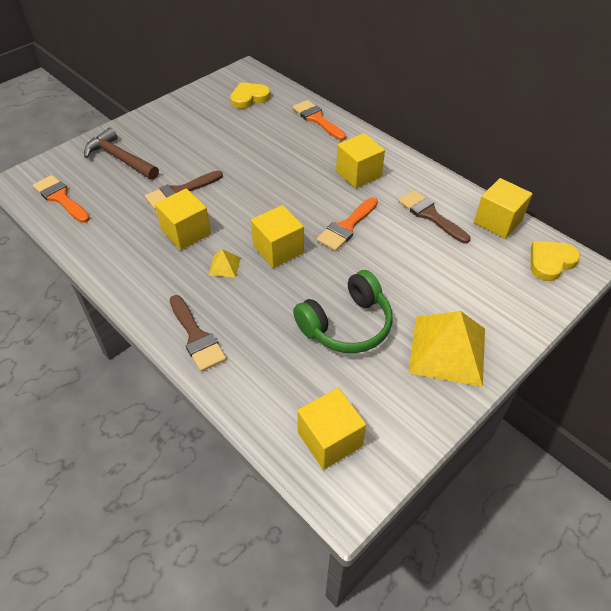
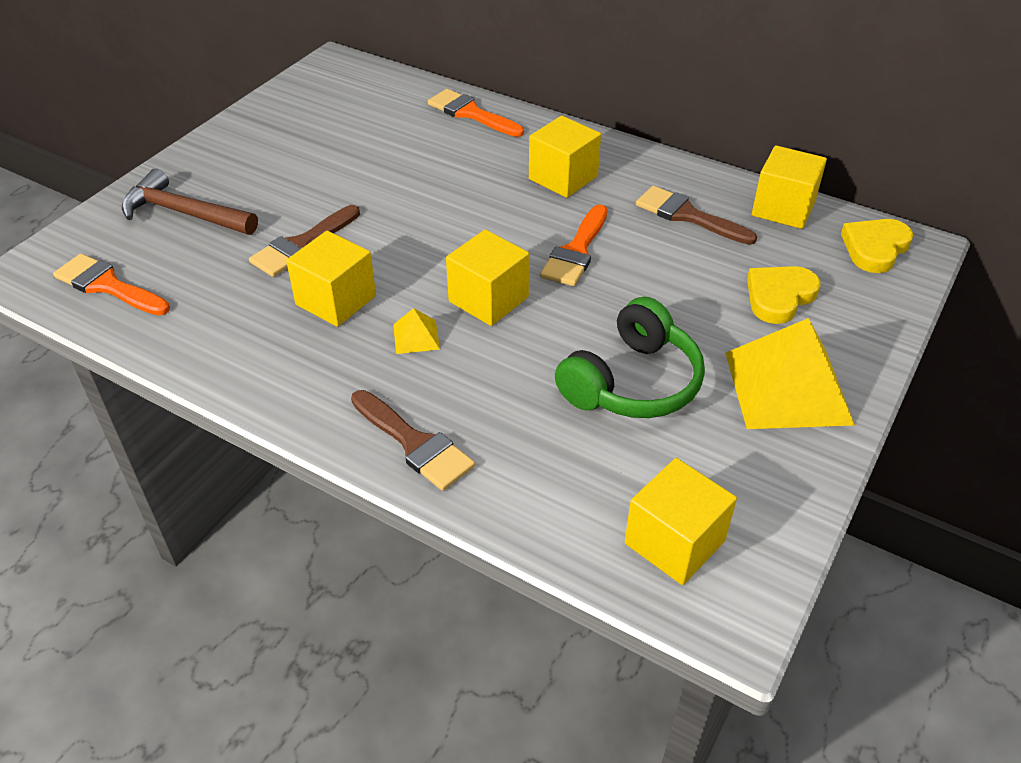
camera: 15 degrees left, 5 degrees down
yellow heart [230,82,270,109] -> yellow heart moved to [747,266,821,324]

